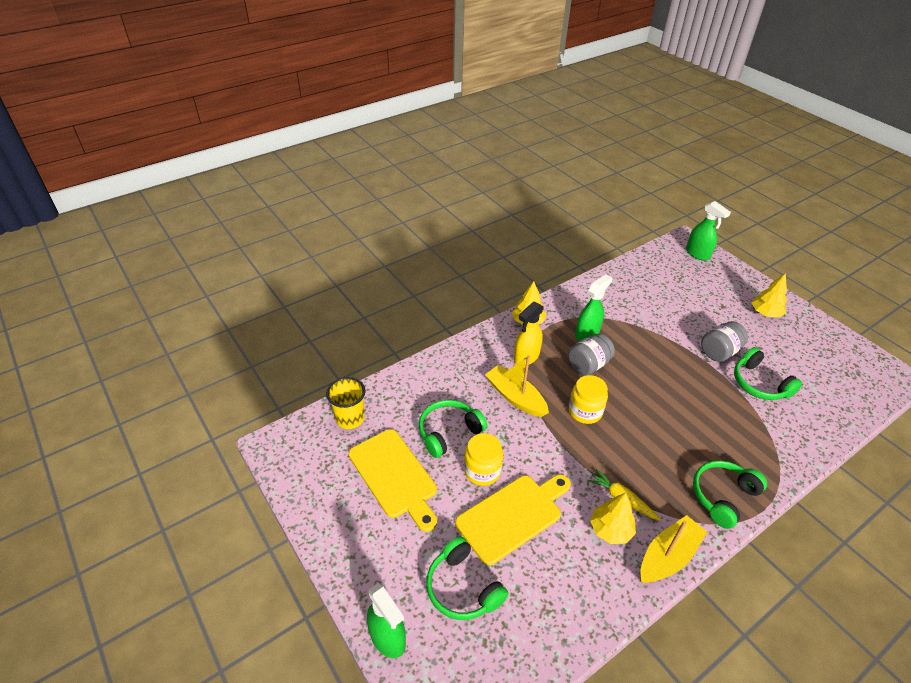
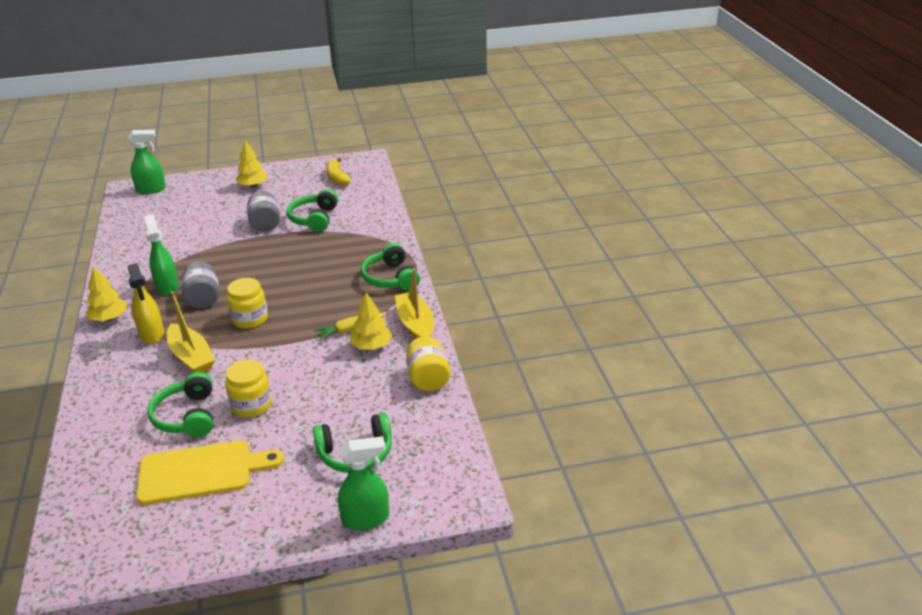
camera: 65 degrees left, 10 degrees down
yellow cup [326,377,366,429] -> none
yellow cutting board [455,474,571,565] -> none
yellow boat [485,355,549,417] -> yellow boat turned 105 degrees counterclockwise [167,291,215,373]
green headphones [734,347,802,400] -> green headphones turned 105 degrees clockwise [287,189,338,232]
none -> yellow banana [326,158,351,186]
none -> yellow jar [406,336,450,391]

